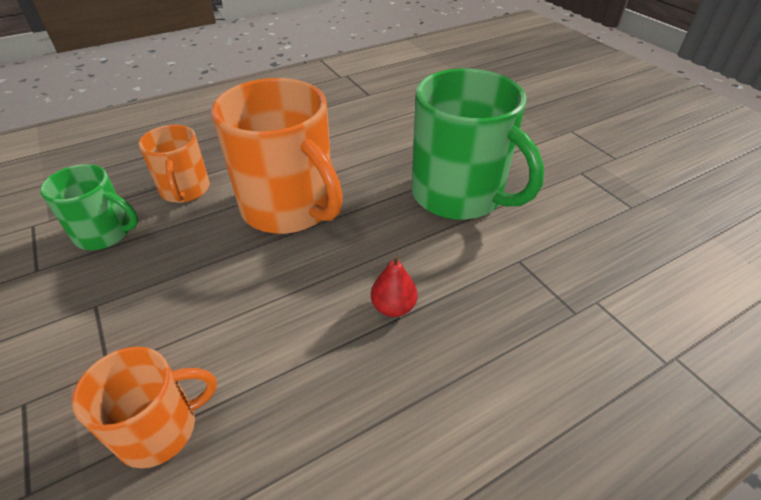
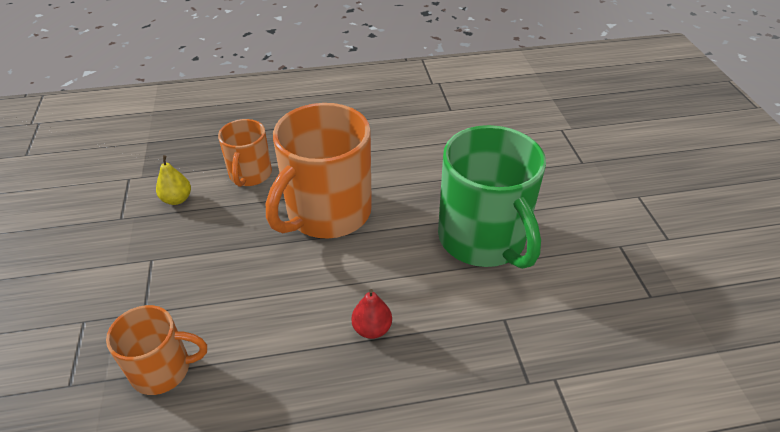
camera: 20 degrees right, 0 degrees up
green mug [40,164,138,250] -> yellow pear [156,155,191,205]
orange mug [211,78,343,234] -> orange mug turned 60 degrees clockwise [266,103,372,239]

